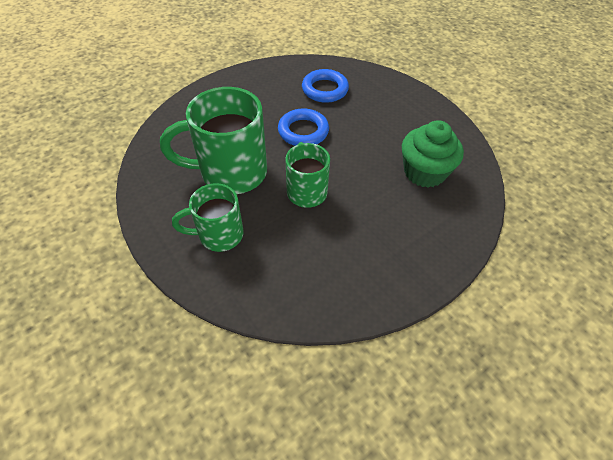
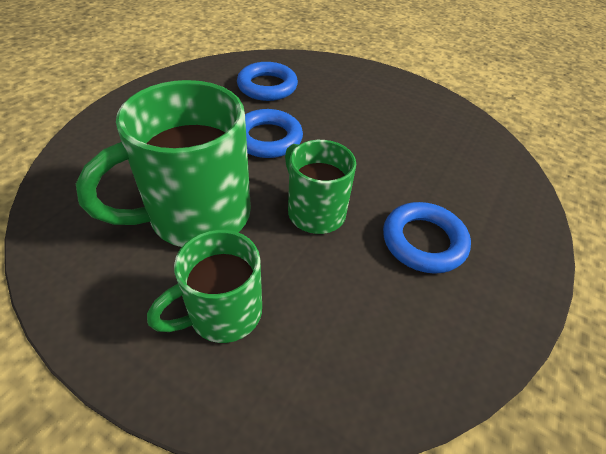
camera: 25 degrees left, 5 degrees down
green cupcake [402,120,464,188] -> none
none -> blue ring [383,202,471,274]

